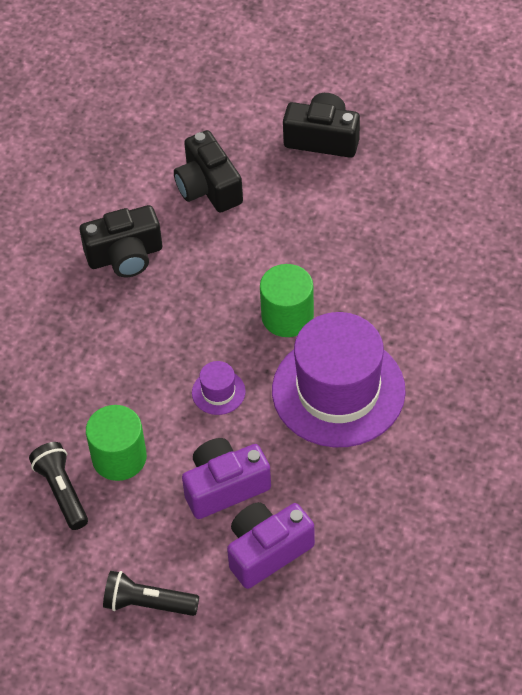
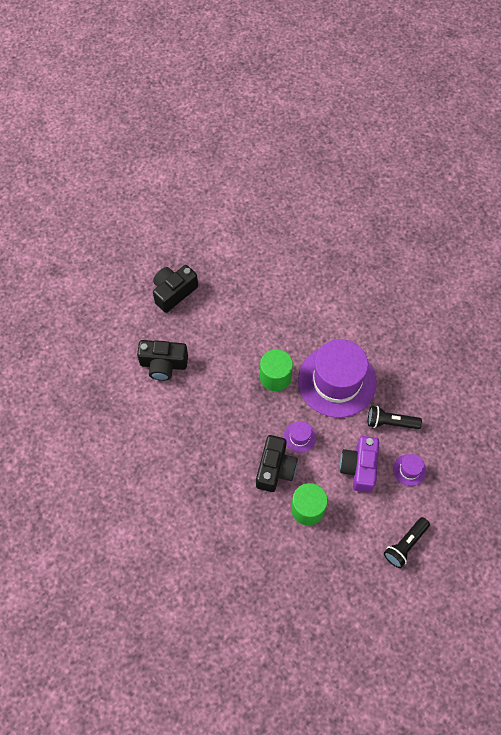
camera: 60 degrees left, 10 degrees up
black flashlight [29,442,88,530] -> black flashlight moved to [368,406,422,429]
black camera [80,205,162,277] -> black camera moved to [256,435,298,492]
purple camera [227,502,315,589] -> purple hat [393,454,426,486]

